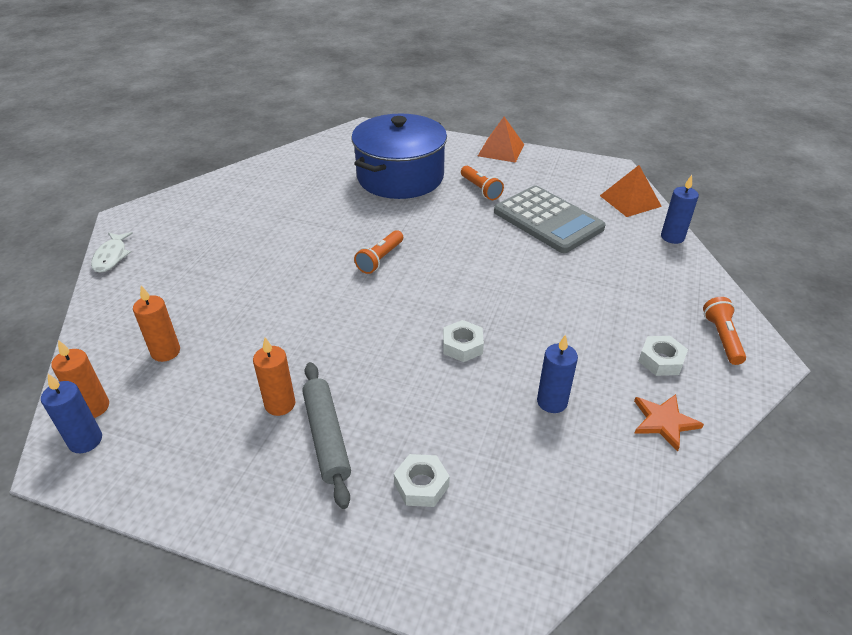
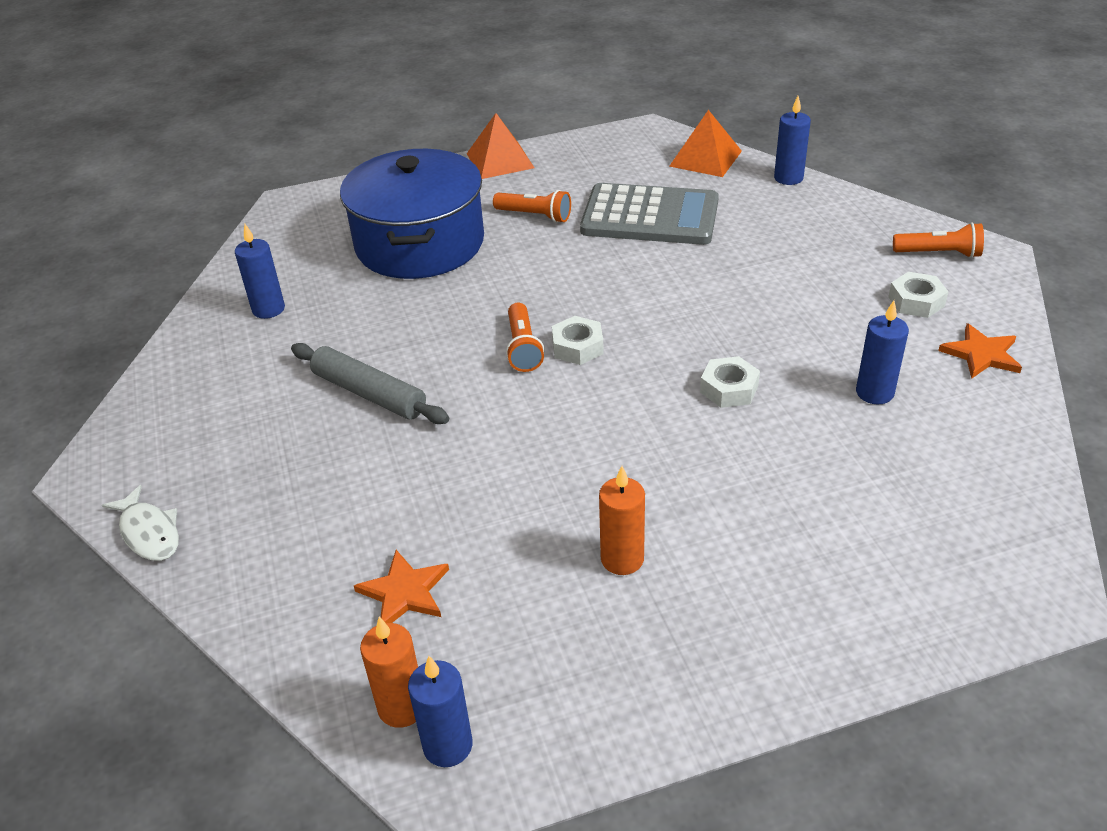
camera: 35 degrees left, 0 degrees up
orange candle [133,286,180,362] -> orange star [354,550,449,623]
grey rolling pin [302,362,351,509] -> grey rolling pin moved to [291,343,449,424]
white nut [394,454,450,507] -> white nut moved to [552,316,604,365]
orange flashlight [703,297,746,365] -> orange flashlight turned 135 degrees clockwise [893,222,984,258]
none -> blue candle [235,224,285,319]

